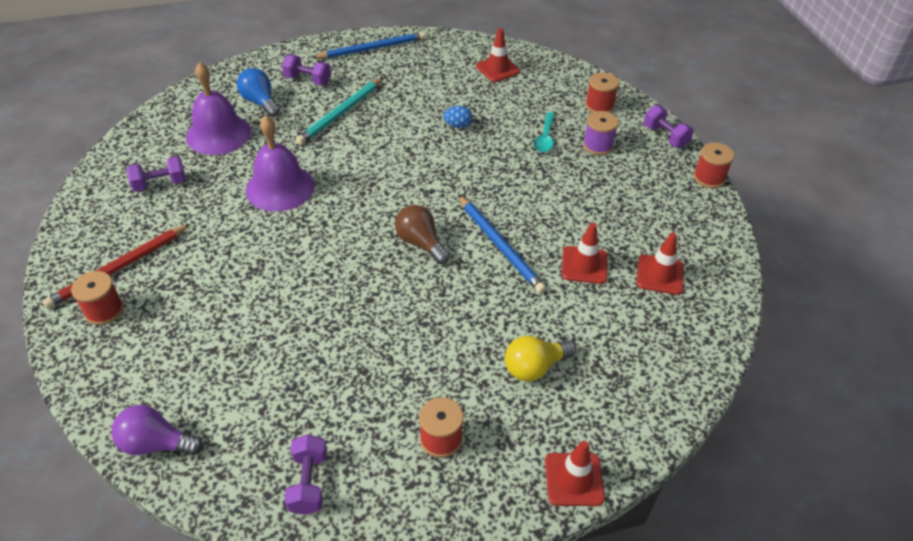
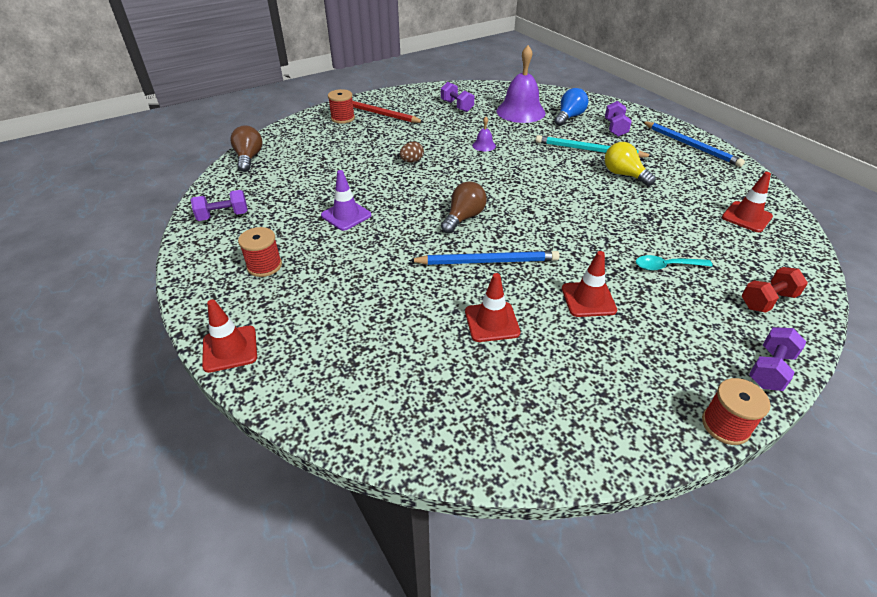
camera: 75 degrees right, 5 degrees down
purple light bulb [112,405,203,456] -> brown light bulb [230,125,262,172]
purple bell [245,115,315,212] -> purple bell [472,117,496,151], size x0.44
blue egg [443,106,472,128] -> none
blue pencil [458,195,547,294] -> blue pencil turned 135 degrees counterclockwise [408,251,560,265]
yellow light bulb [505,336,576,382] -> yellow light bulb moved to [605,142,656,186]
purple spool [583,111,619,155] -> none
red spool [585,73,619,113] -> red dumbbell [742,267,808,313]
red traffic cone [637,233,684,295] -> red traffic cone moved to [562,251,617,317]
none -> purple traffic cone [321,170,372,231]
none -> brown egg [400,142,424,162]

